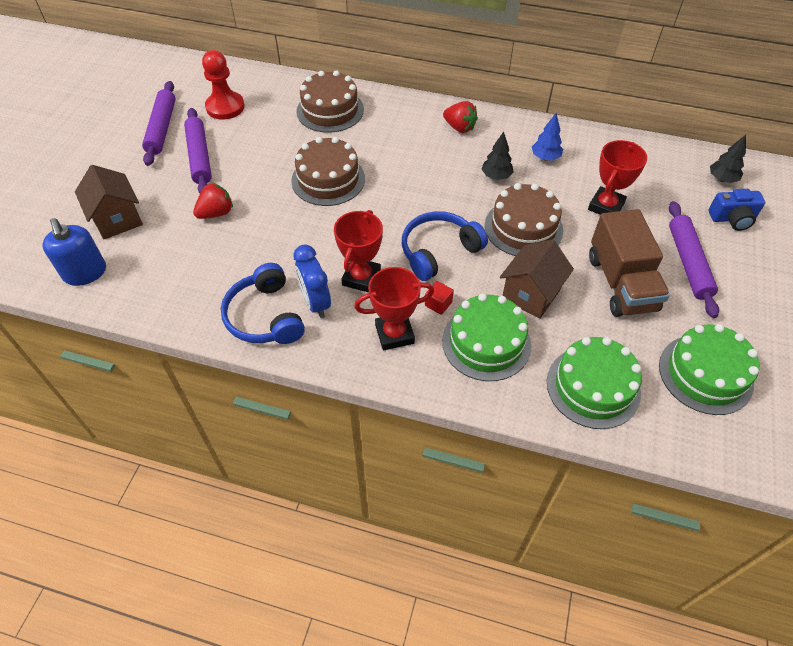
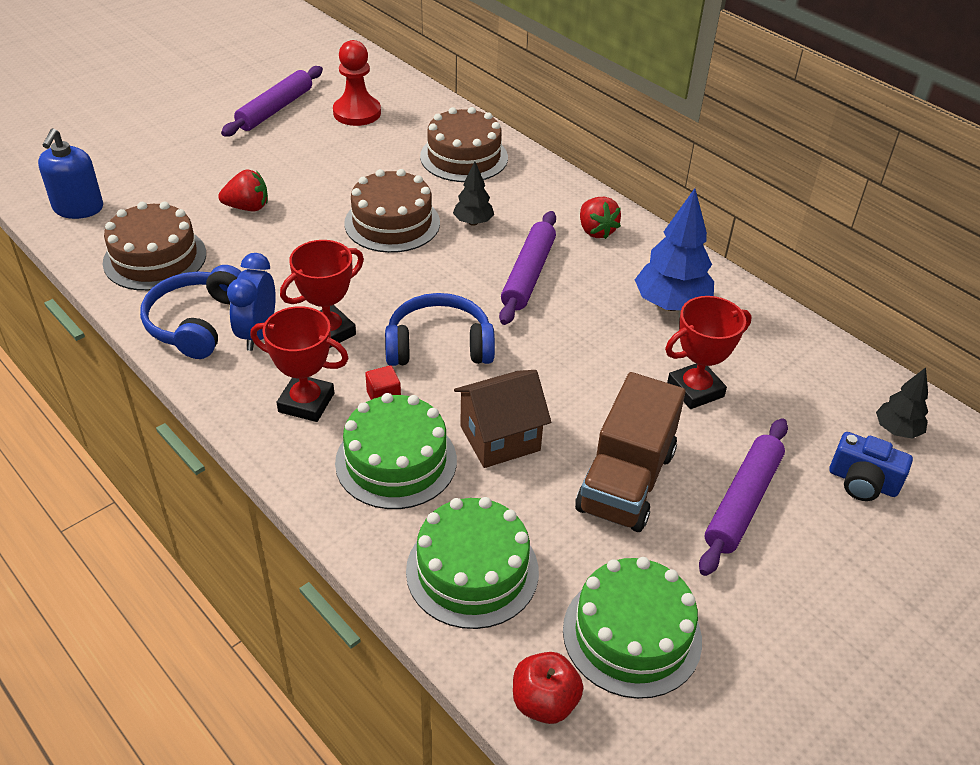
camera: 30 degrees right, 10 degrees down
brown house [75,165,143,239] -> none
purple rolling pin [184,108,212,193] -> purple rolling pin moved to [499,211,556,325]
black tree [482,132,514,180] -> black tree moved to [453,161,494,226]
brown cake [485,183,563,256] -> brown cake moved to [103,202,206,291]
blue tree [532,113,563,161] -> blue tree [635,188,714,311], size x1.78
none -> red apple [513,652,583,724]

